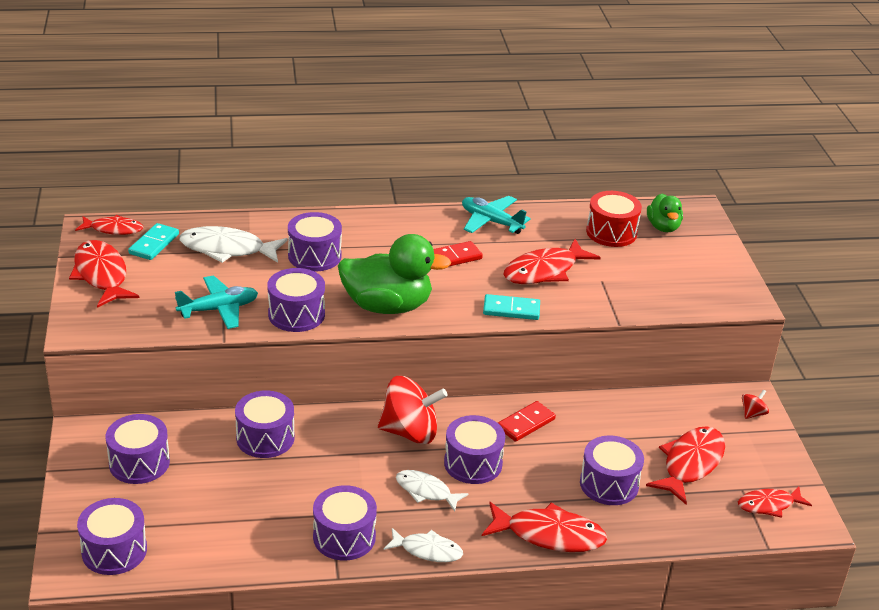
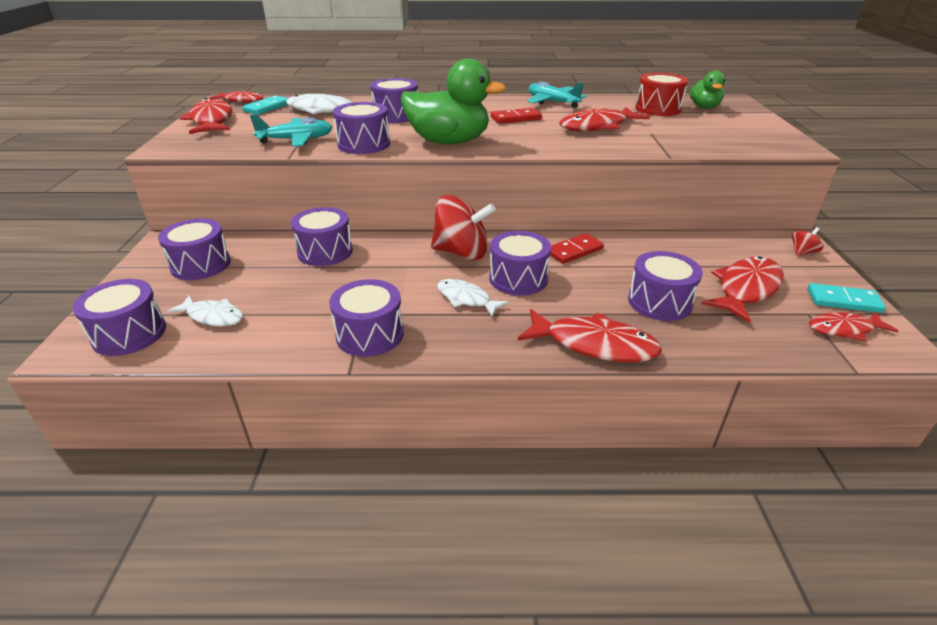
camera: 10 degrees right, 0 degrees up
white fish [383,528,463,562] -> white fish moved to [167,295,243,326]
turquoise domino [483,294,540,320] -> turquoise domino moved to [808,283,886,313]

